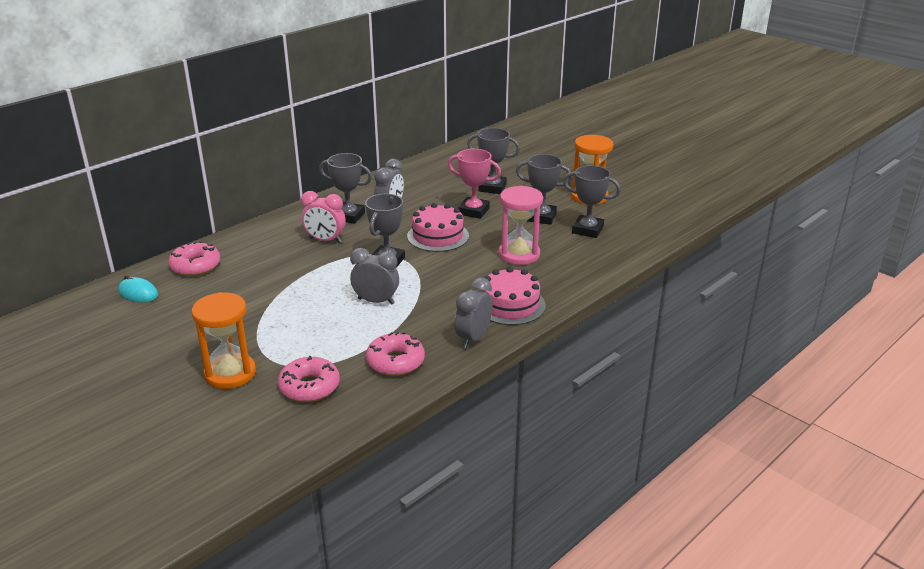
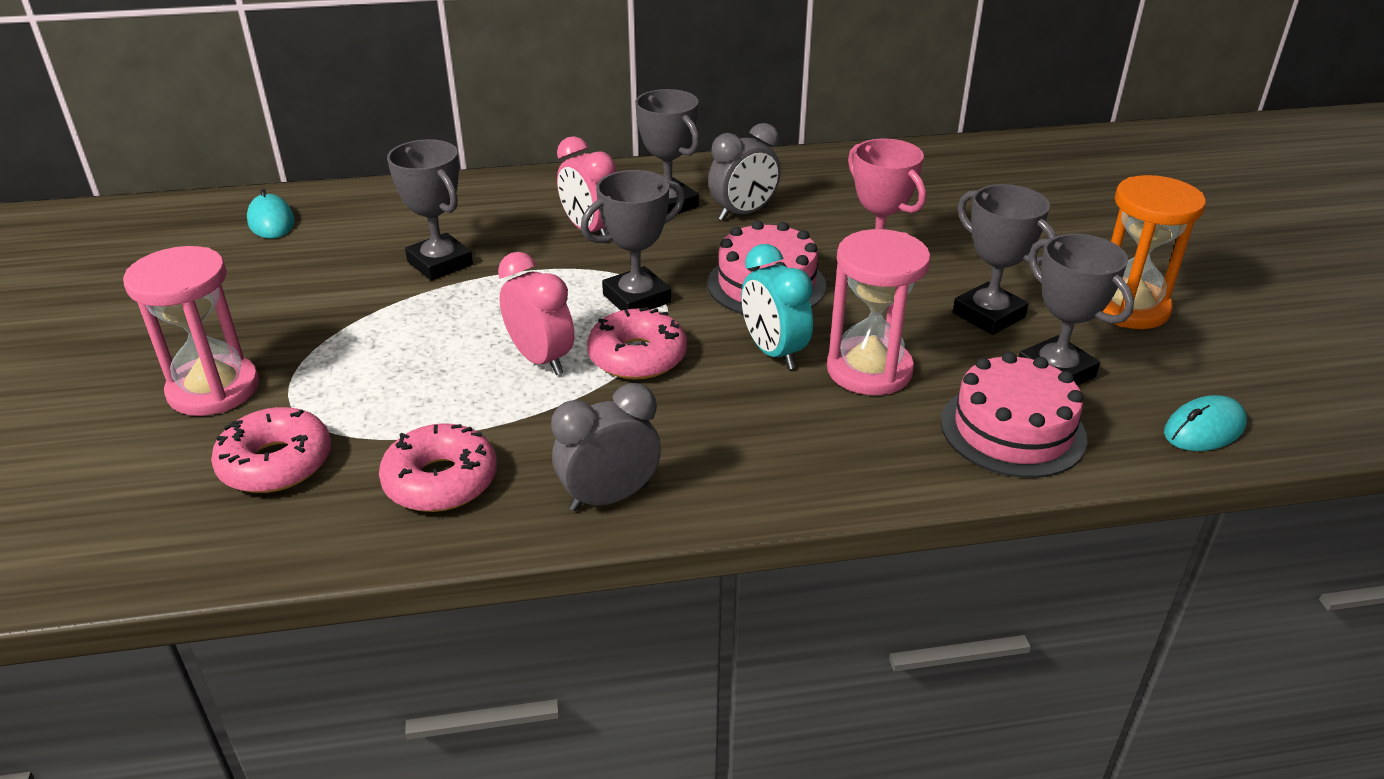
camera: 35 degrees right, 5 degrees up
pink donut [168,241,220,276] -> pink donut moved to [587,307,687,380]
orange hourglass [192,292,256,389] -> pink hourglass [123,246,259,416]
grey clock [350,248,399,305] -> pink clock [498,252,574,375]
grey trophy [467,128,520,194] -> grey trophy moved to [387,139,473,281]
pink cake [482,267,546,325] -> pink cake moved to [941,352,1087,478]
none -> turquoise clock [741,244,813,370]
none -> turquoise mouse [1164,395,1247,451]

